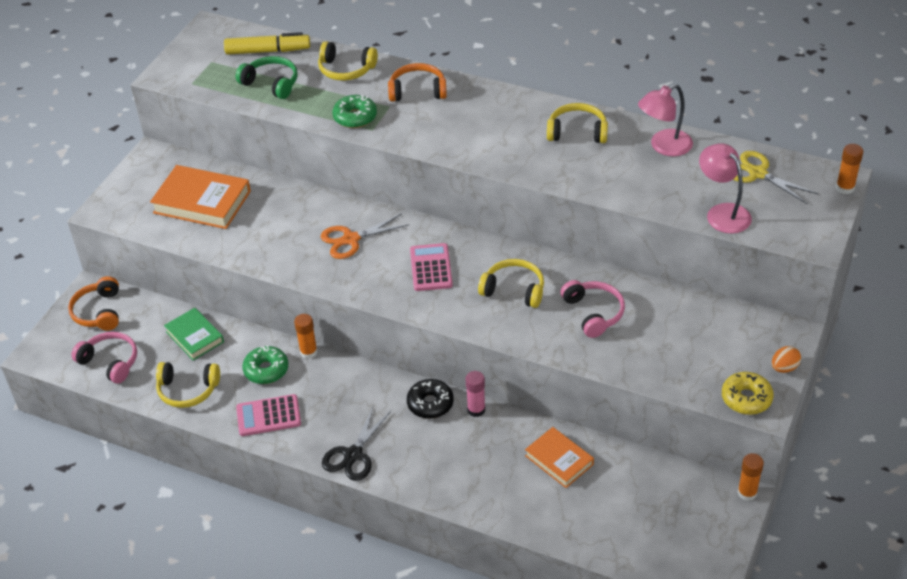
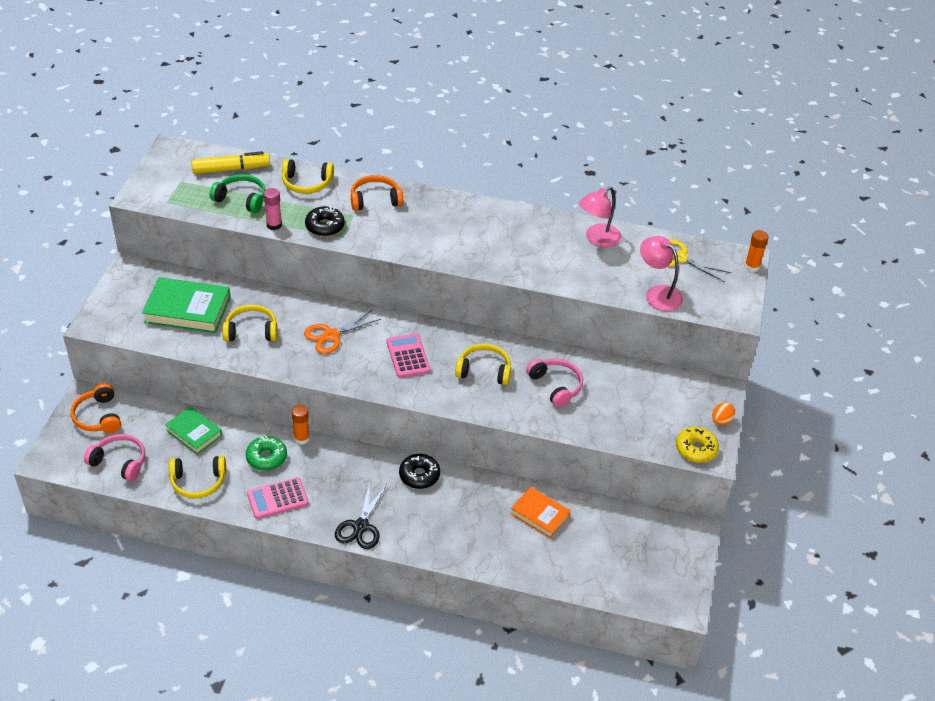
camera: 15 degrees left, 0 degrees up
orange book [150,165,251,229] -> green book [142,277,231,333]
green donut [333,95,377,128] -> black donut [305,206,345,237]
pink glue stick [466,371,485,417] -> pink glue stick moved to [264,188,282,230]
yellow headphones [547,103,608,143] -> yellow headphones moved to [223,305,278,342]
orange glue stick [737,453,764,501] -> none

